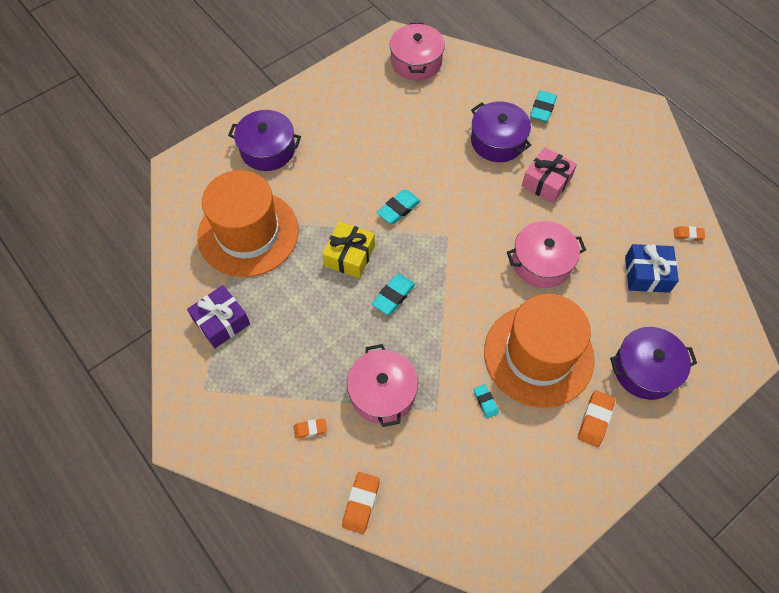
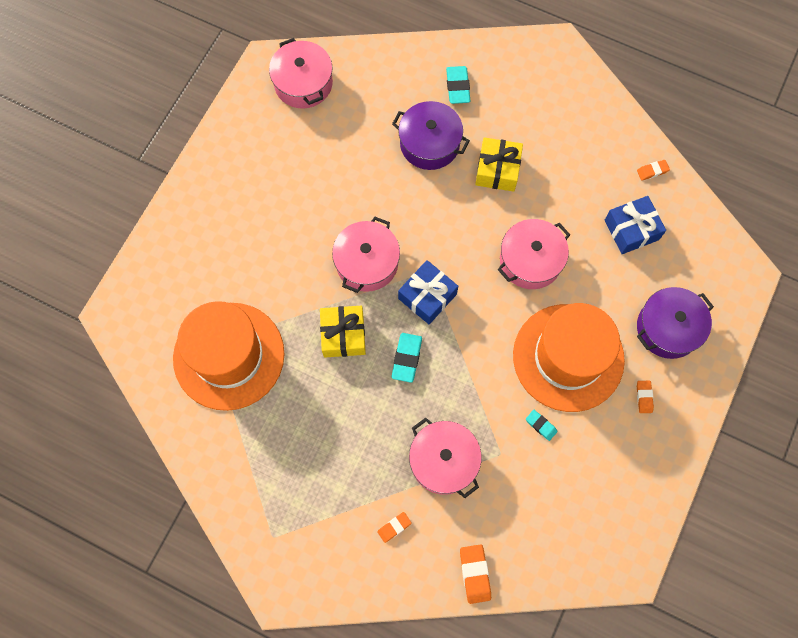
camera: 25 degrees left, 10 degrees up
purple gift [187,285,250,348] -> none
purple pot [228,110,301,171] -> none
turquoise eraser [377,190,421,224] -> pink pot [332,217,400,293]
pink gift [522,147,577,203] -> yellow gift [475,137,523,192]
orange eraser [578,390,615,447] -> orange eraser [637,381,654,413], size x0.62
none -> blue gift [398,260,458,324]

